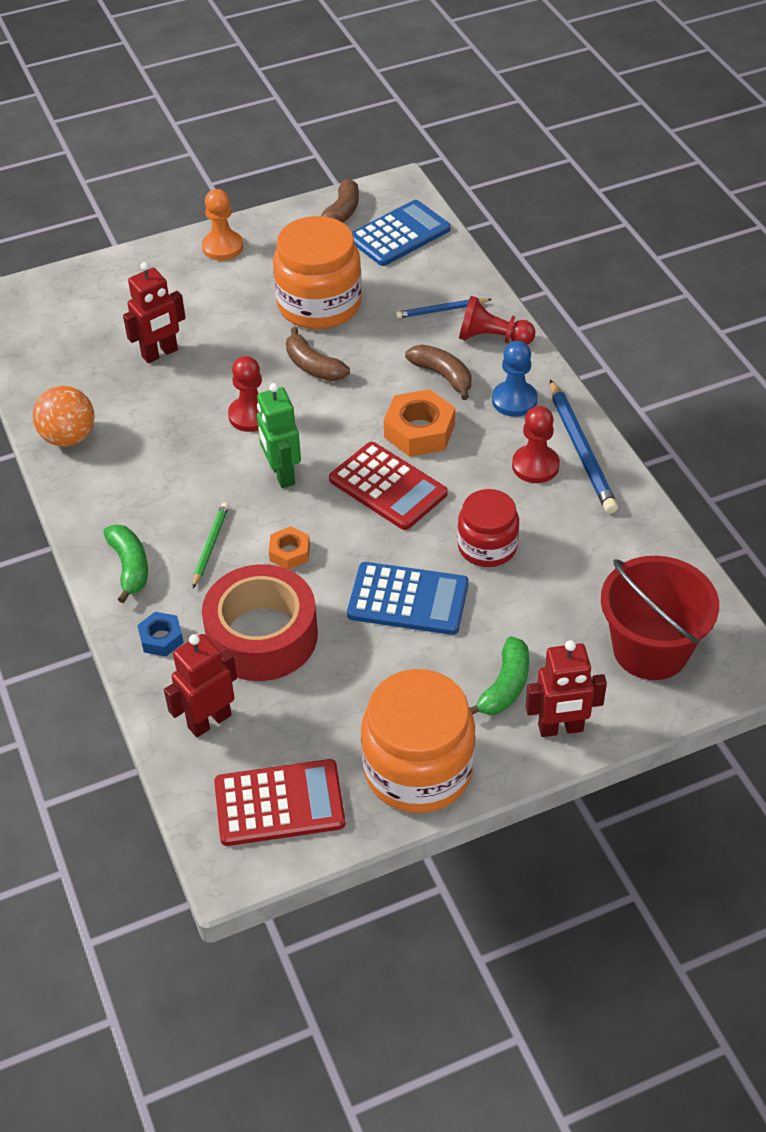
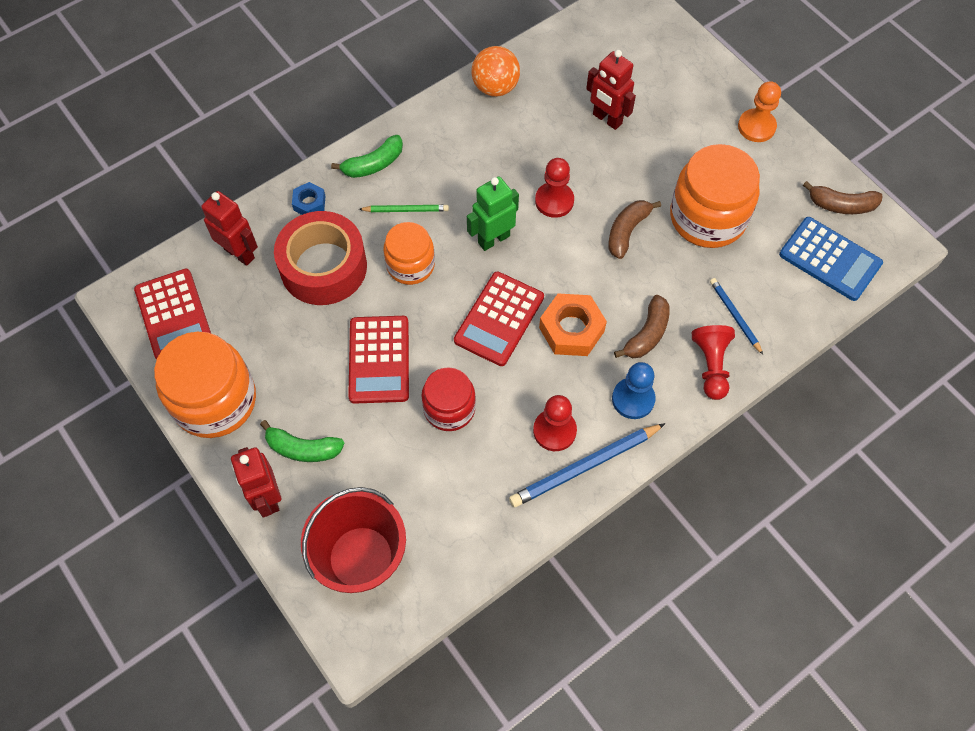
camera: 75 degrees right, 15 degrees up
orange nut [269,526,310,569] -> orange jar [383,222,435,285]
blue calculator [347,562,469,635] -> red calculator [348,316,409,404]

